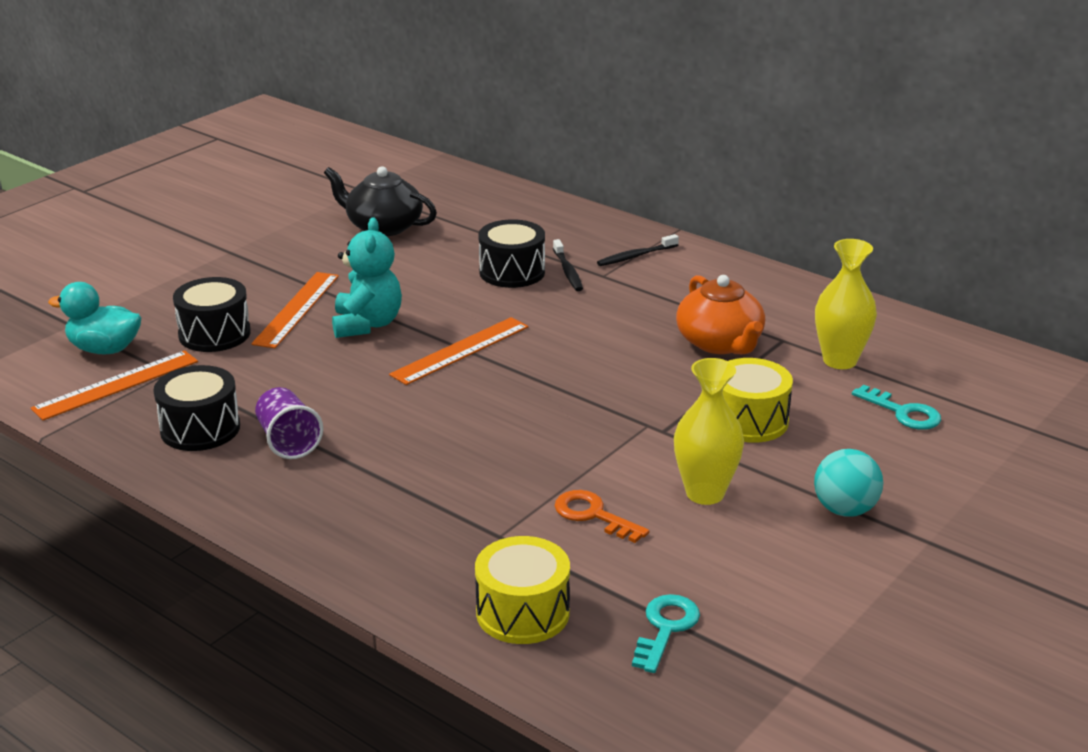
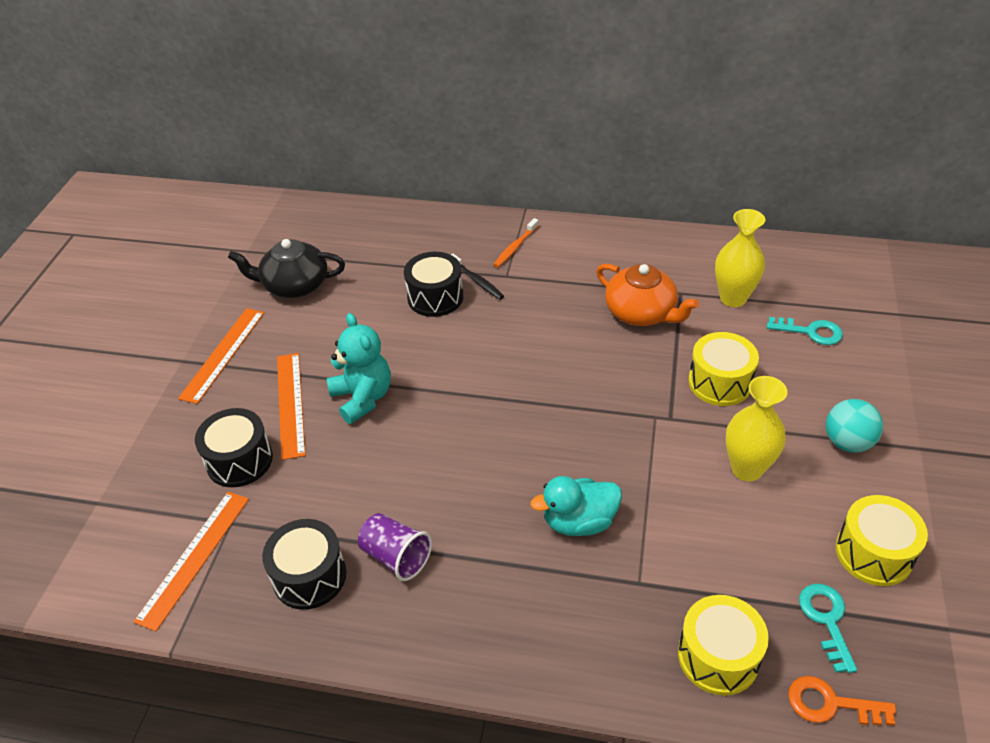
camera: 25 degrees left, 15 degrees up
turquoise duck [48,282,141,354] -> turquoise duck moved to [530,476,622,536]
orange ruler [389,317,529,385] -> orange ruler moved to [178,308,264,404]
orange key [555,490,649,543] -> orange key moved to [788,676,896,726]
black toothbrush [597,234,679,266] -> orange toothbrush [493,218,539,267]
none -> yellow drum [836,495,928,586]

